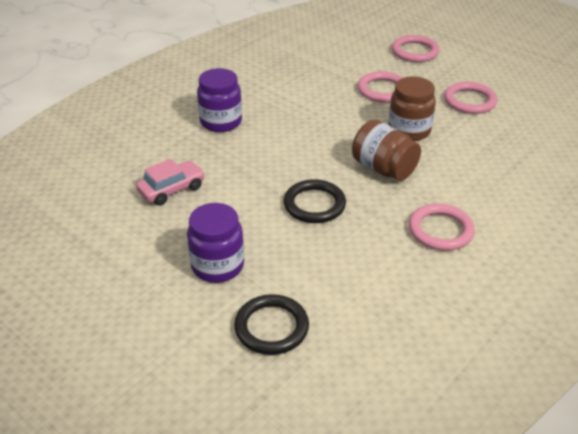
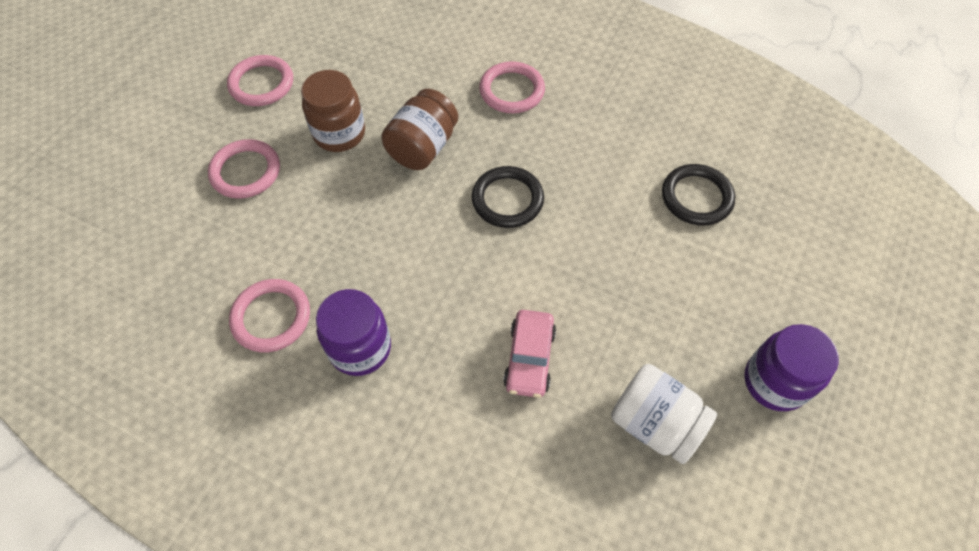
camera: 105 degrees left, 20 degrees up
pink car [136,159,205,206] -> pink car turned 120 degrees counterclockwise [503,310,556,398]
purple jar [187,203,244,283] -> purple jar moved to [744,324,839,411]
pink ring [392,35,439,62] -> pink ring moved to [229,279,310,352]
none -> white jar [611,364,717,464]

